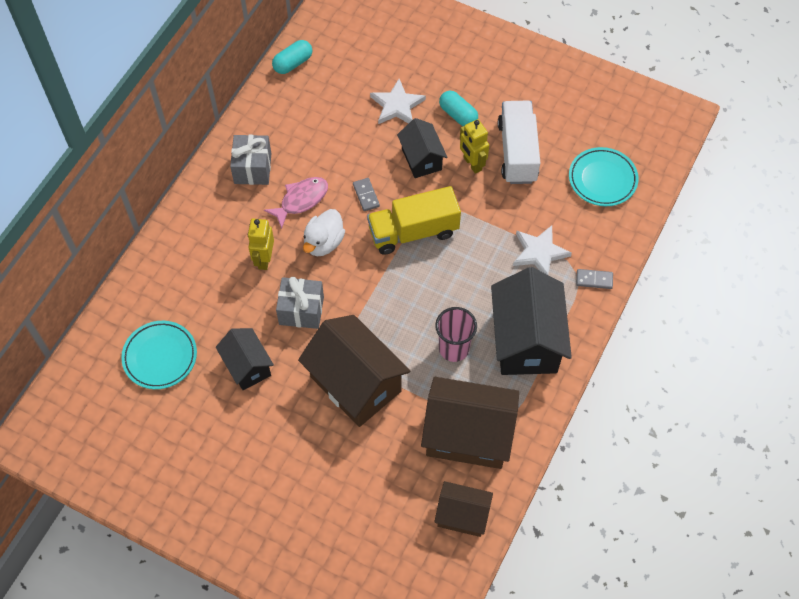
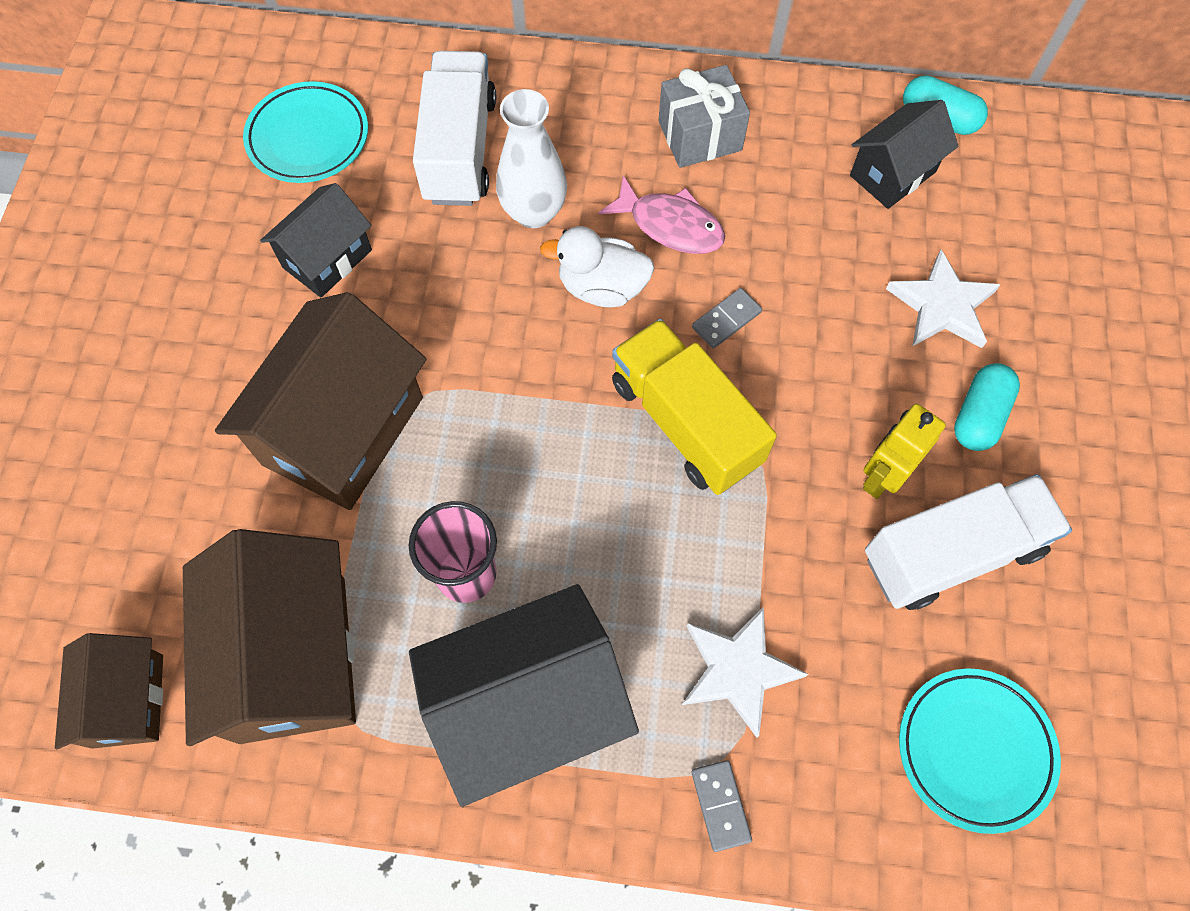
camera: 70 degrees right, 5 degrees up
yellow robot [248,218,274,270] -> white vase [496,89,567,228]
grey gift [276,277,324,329] -> none
black house [397,118,447,178] -> black house moved to [850,100,958,209]
none -> white truck [413,51,496,206]

